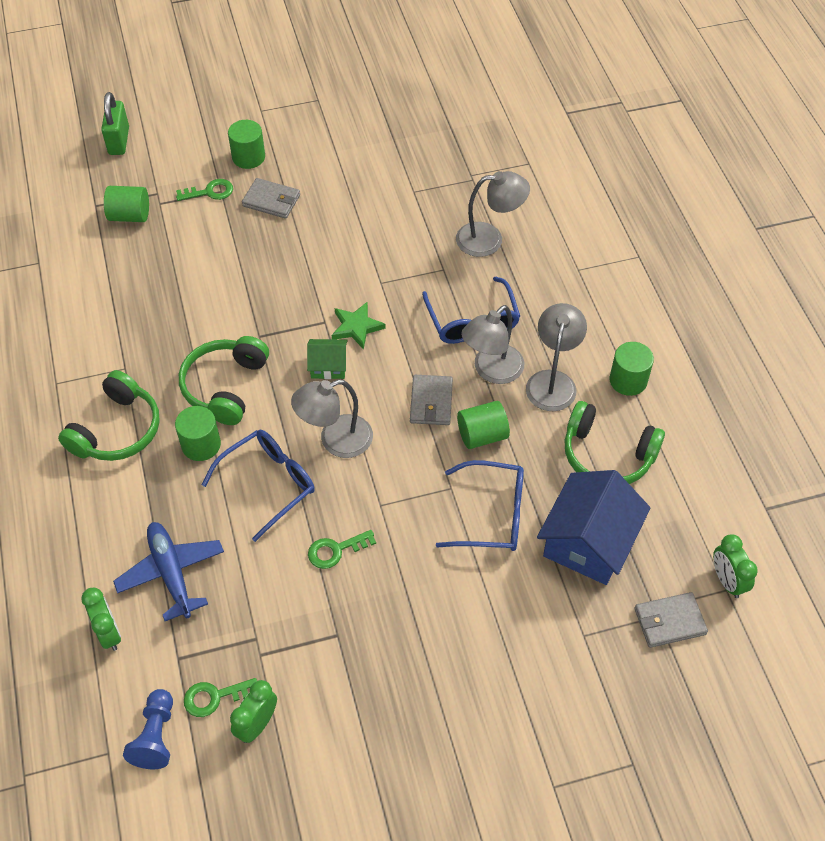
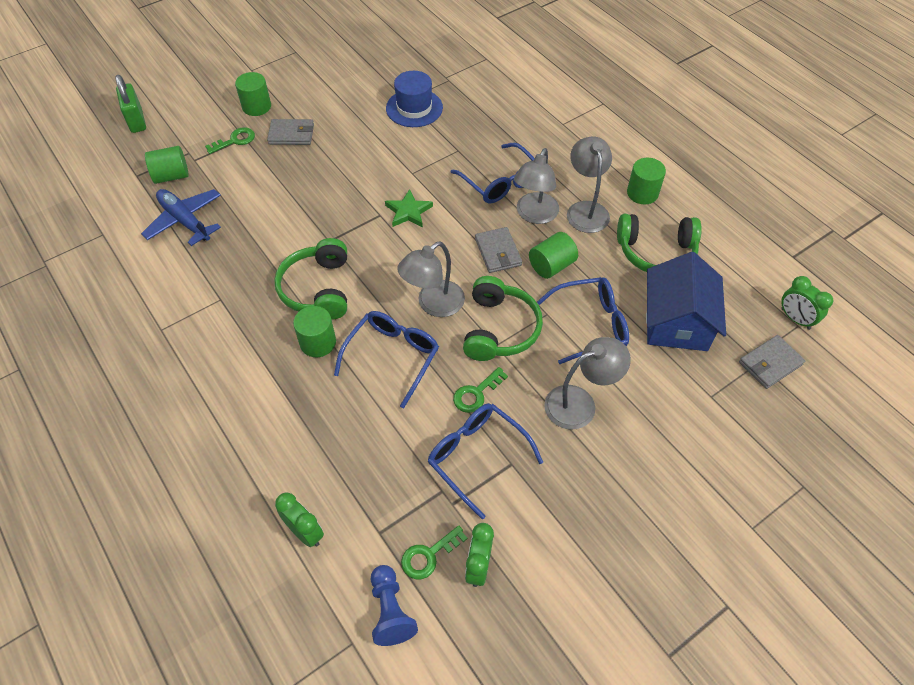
camera: 20 degrees left, 0 degrees up
green headphones [58,370,160,461] -> green headphones moved to [463,276,543,361]
blue plane [113,522,224,621] -> blue plane moved to [141,189,221,246]
green house [307,339,348,379] -> none
grey lamp [456,171,530,257] -> grey lamp moved to [544,337,631,429]
none -> blue hat [386,71,443,127]
none -> blue glasses [427,403,543,519]

